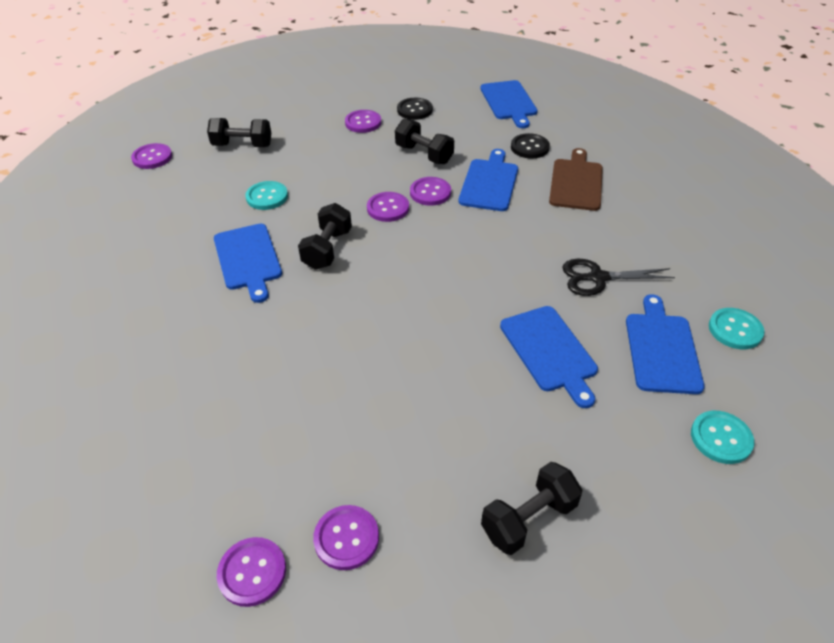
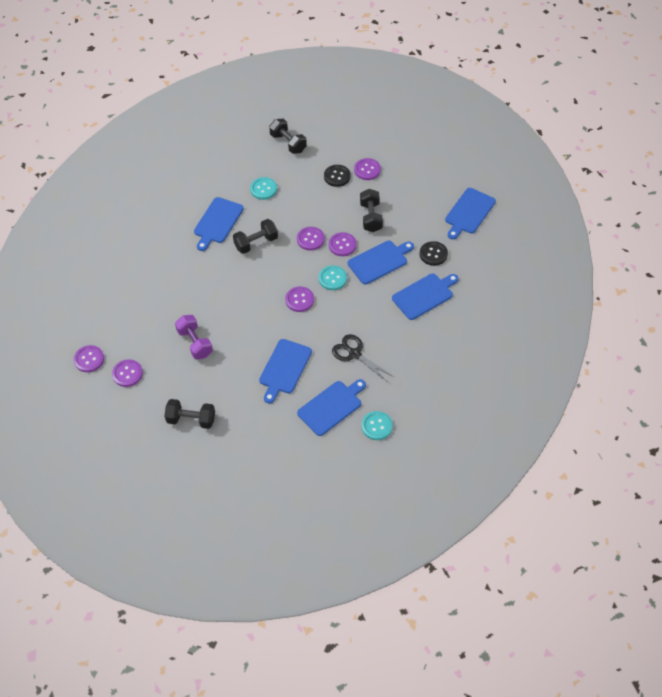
camera: 45 degrees right, 10 degrees up
purple button [131,143,172,169] -> purple button moved to [285,287,314,312]
black button [397,98,433,120] -> black button moved to [324,165,351,187]
brown cutting board [549,148,603,211] -> blue cutting board [392,273,459,320]
turquoise button [691,411,754,464] -> turquoise button moved to [319,265,347,290]
none -> purple dumbbell [175,315,213,359]

